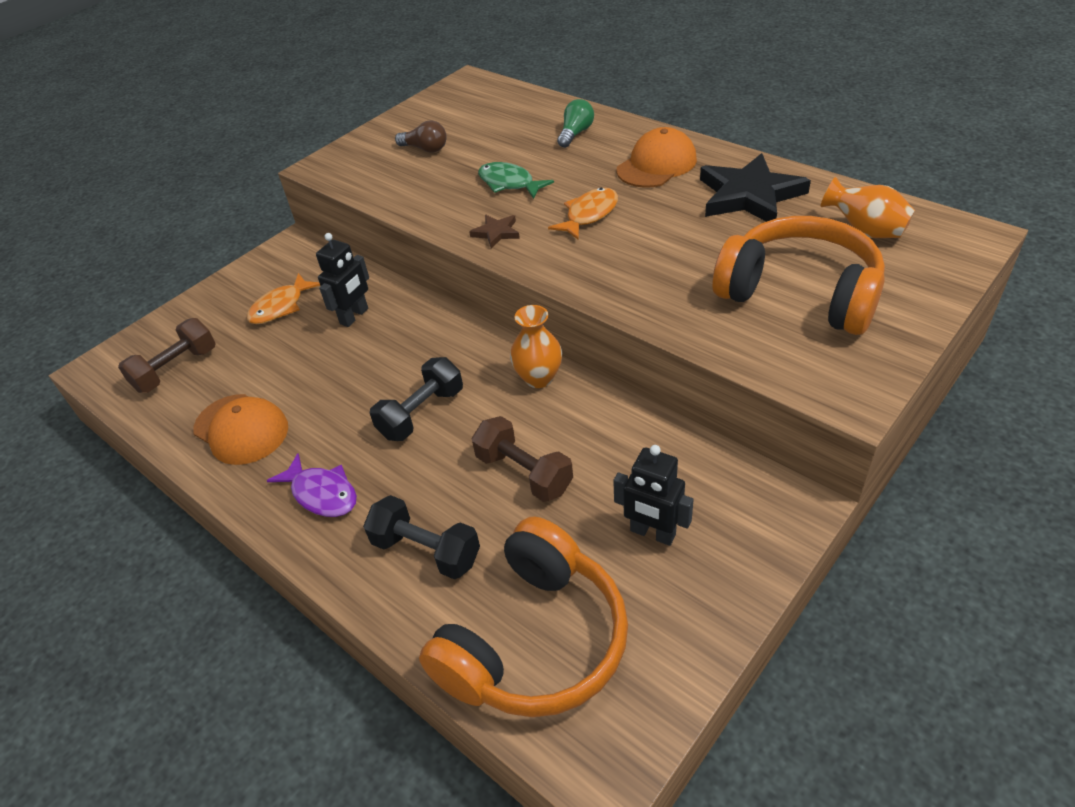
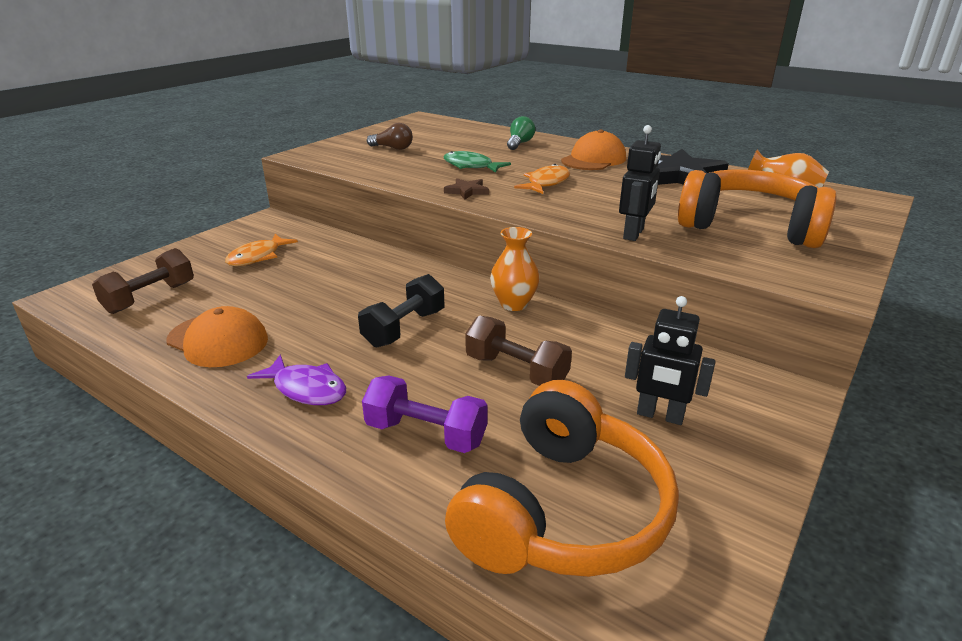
camera: 10 degrees left, 15 degrees down
black robot [316,233,369,327] -> black robot moved to [619,125,661,241]
black dumbbell [363,495,480,579] -> purple dumbbell [362,376,488,453]

